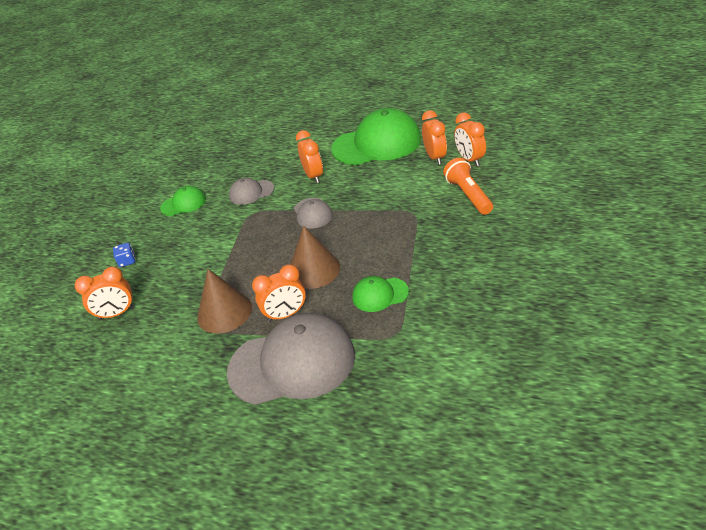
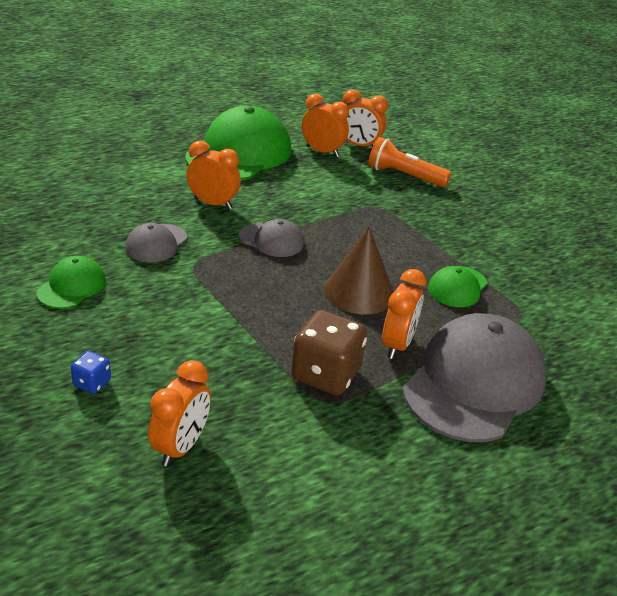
camera: 55 degrees left, 5 degrees down
brown cone [197,269,252,334] -> brown dice [291,310,367,396]

